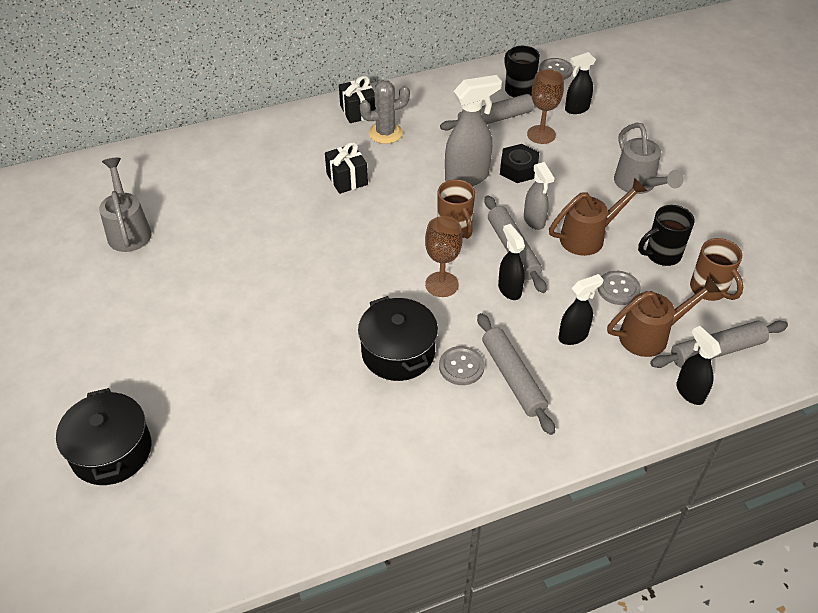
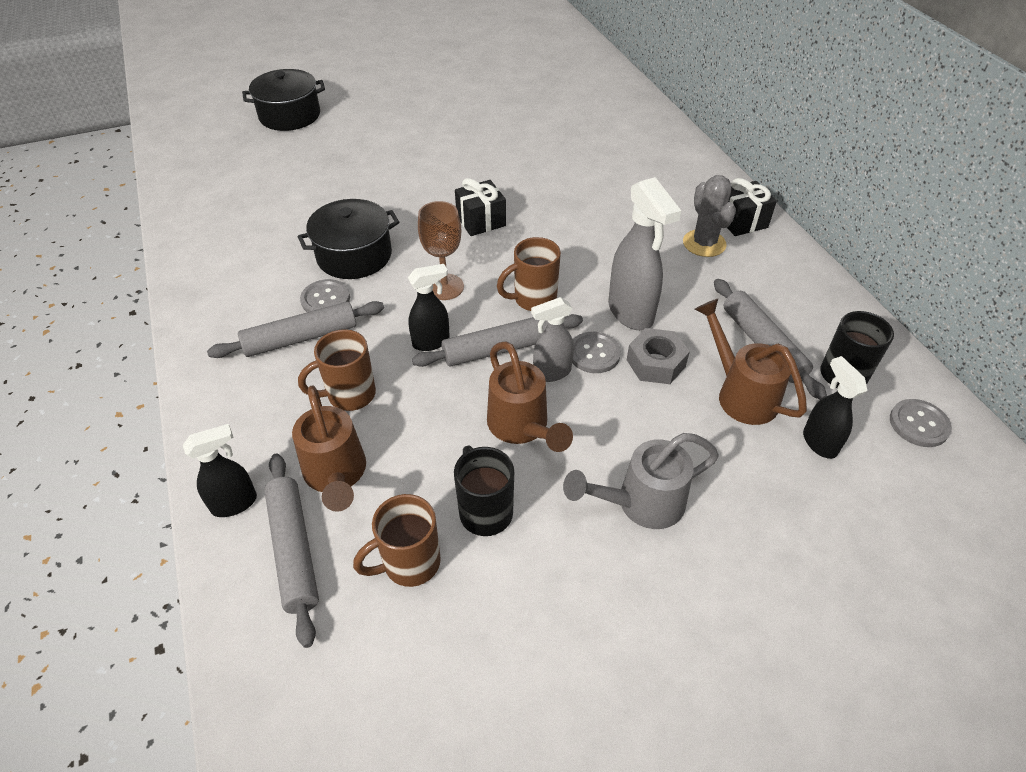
camera: 90 degrees right, 0 degrees up
grey watering can [99,158,152,252] -> none
black gift [325,142,368,194] -> black gift moved to [455,178,506,236]
black nut [500,144,539,183] -> grey nut [627,328,690,384]
brown goblet [527,69,564,144] -> brown watering can [695,299,807,425]
black spray bottle [558,274,604,345] -> brown mug [298,329,376,411]
grey button [598,271,641,305] -> grey button moved to [572,332,621,373]

